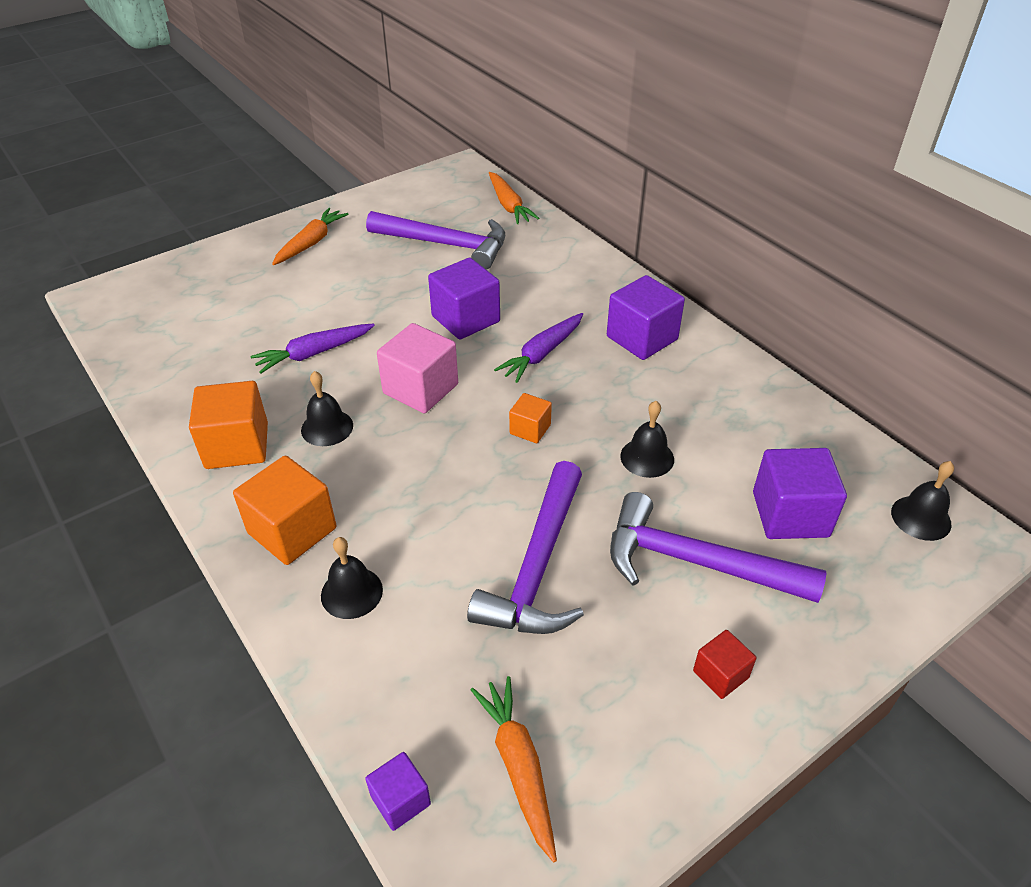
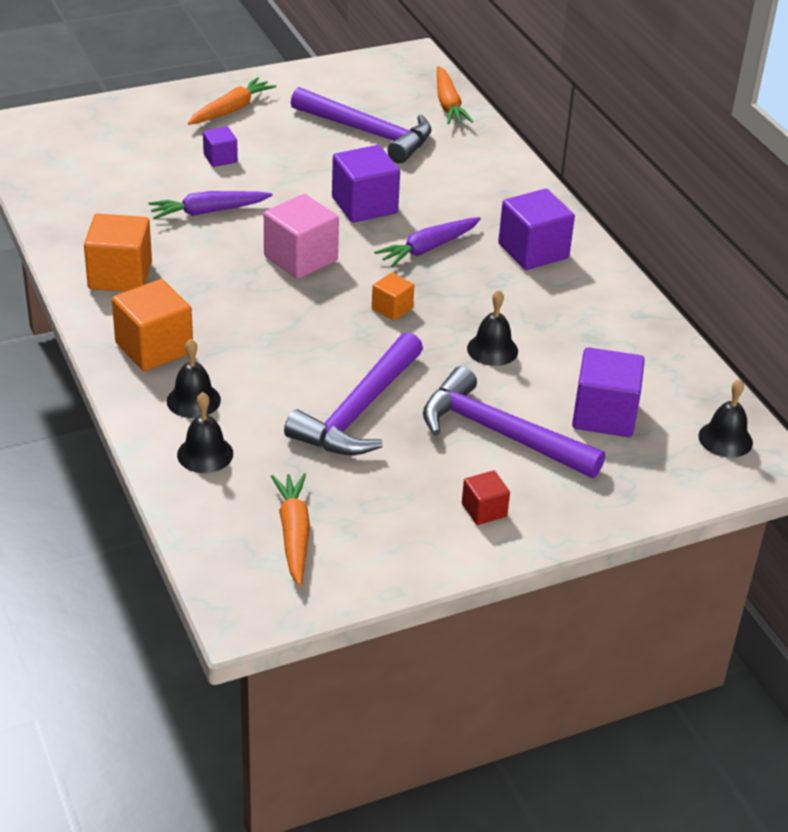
camera: 10 degrees right, 5 degrees down
black bell [301,371,353,446] -> black bell moved to [177,392,233,473]
purple cube [365,752,431,831] -> purple cube moved to [203,127,238,167]

